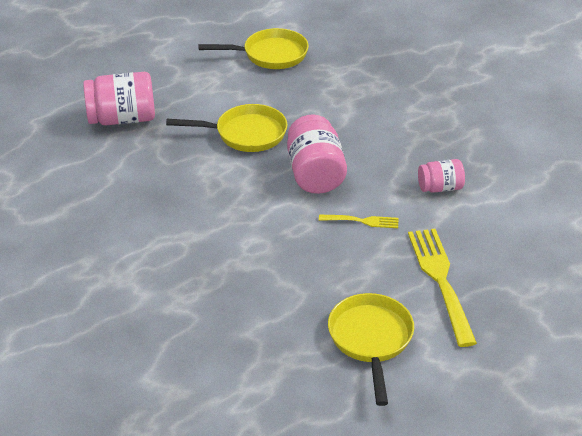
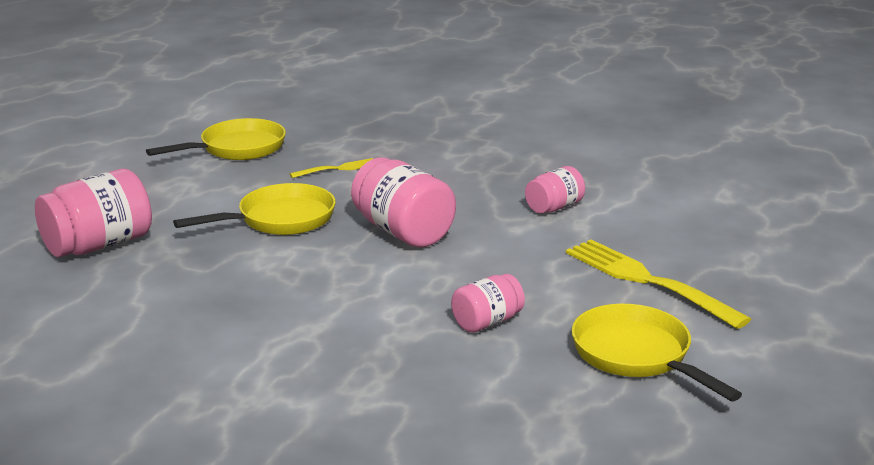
camera: 30 degrees left, 15 degrees down
yellow fork [319,215,398,228] -> yellow fork moved to [290,158,374,178]
none -> pink jar [451,274,525,333]

